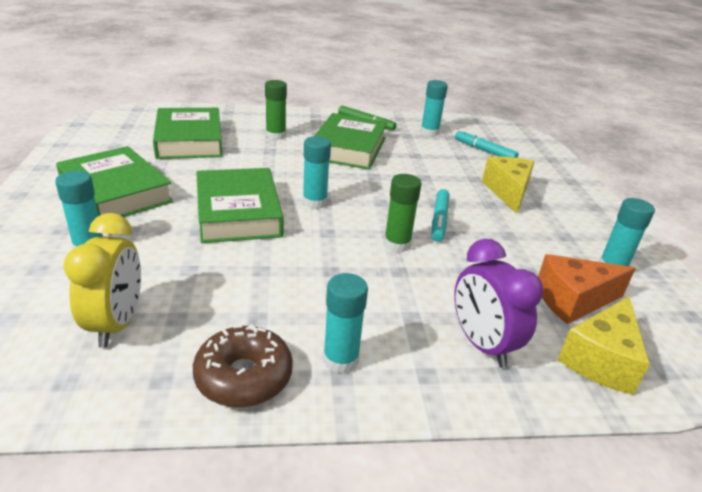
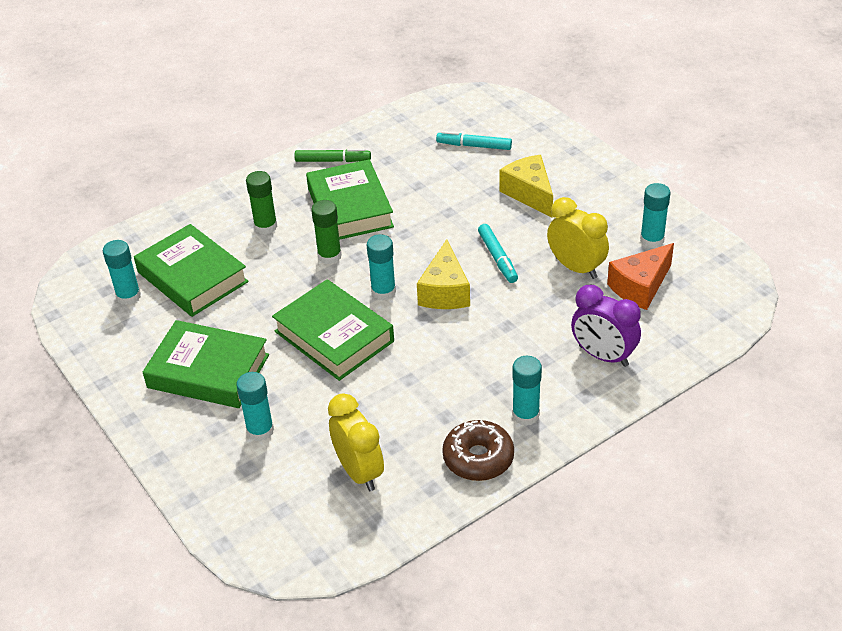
camera: 25 degrees left, 10 degrees up
green glue stick [384,174,422,252] -> green glue stick moved to [311,200,342,264]
turquoise glue stick [421,80,448,136] -> turquoise glue stick moved to [103,240,141,305]
yellow cheese [558,297,650,395] -> yellow cheese moved to [417,239,470,309]
none -> yellow clock [547,197,609,279]

